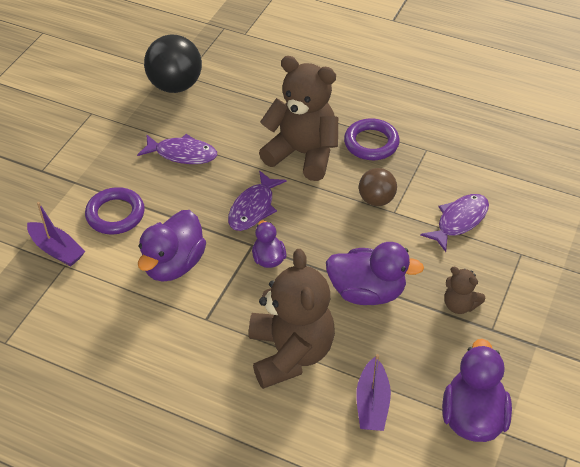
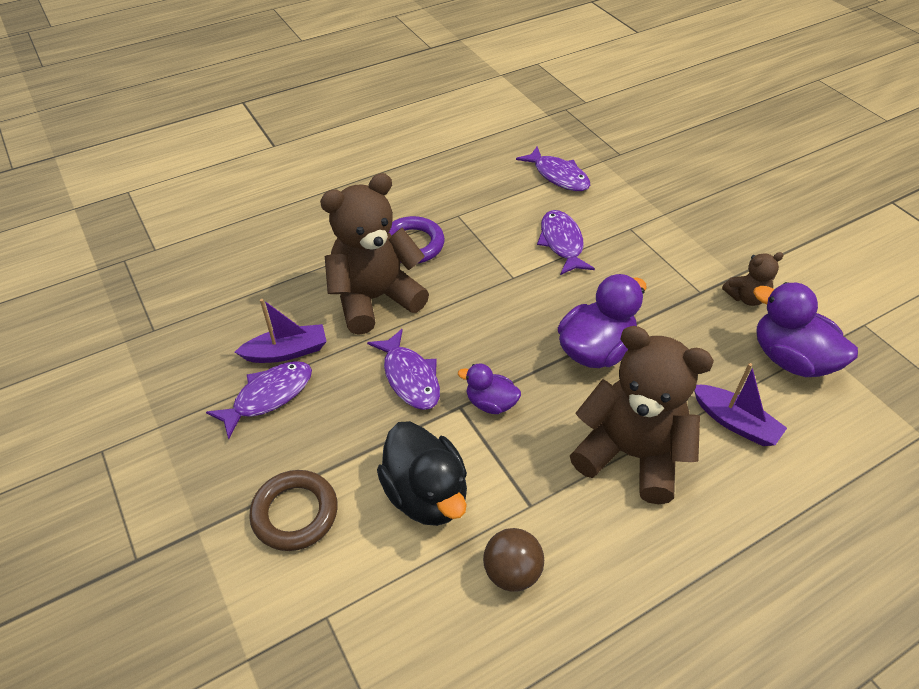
camera: 55 degrees left, 0 degrees up
purple boat [27,202,85,266] -> purple boat moved to [235,299,327,363]
purple ring [85,187,145,234] -> brown ring [249,470,338,551]
purple duck [138,210,206,282] -> black duck [377,421,467,526]
black ball [144,34,202,93] -> none
brown ball [359,168,397,206] -> brown ball moved to [483,528,544,592]
brown teddy bear [444,267,485,314] -> brown teddy bear moved to [722,252,784,306]
none -> purple fish [516,147,590,191]

